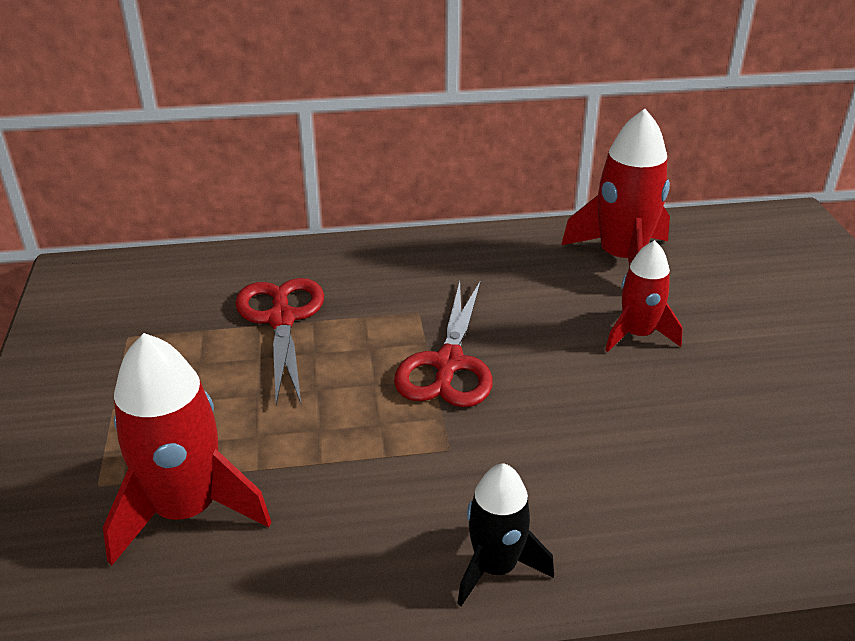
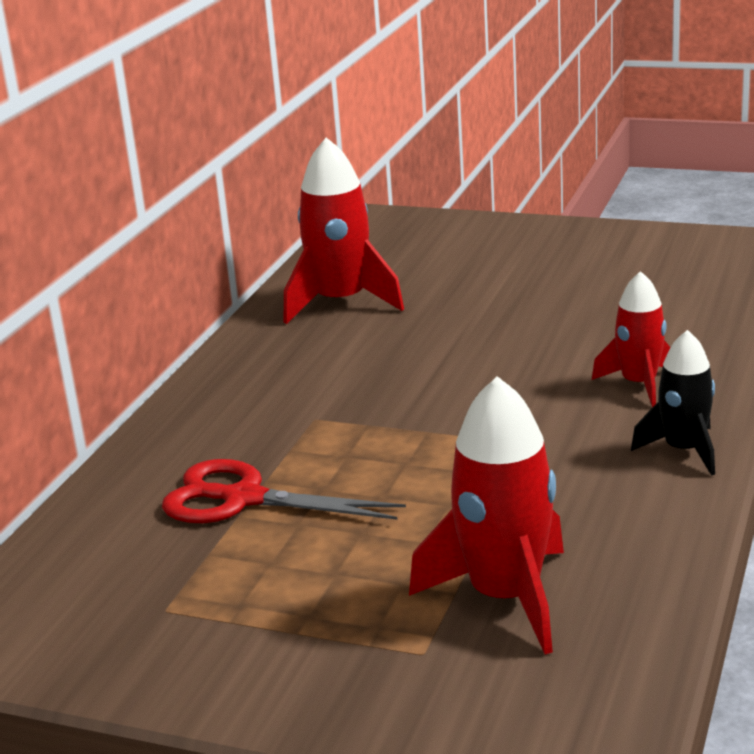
camera: 60 degrees left, 10 degrees down
red scissors [394,280,493,407] -> none
red rocket [605,240,683,352] -> red rocket moved to [592,271,671,407]

